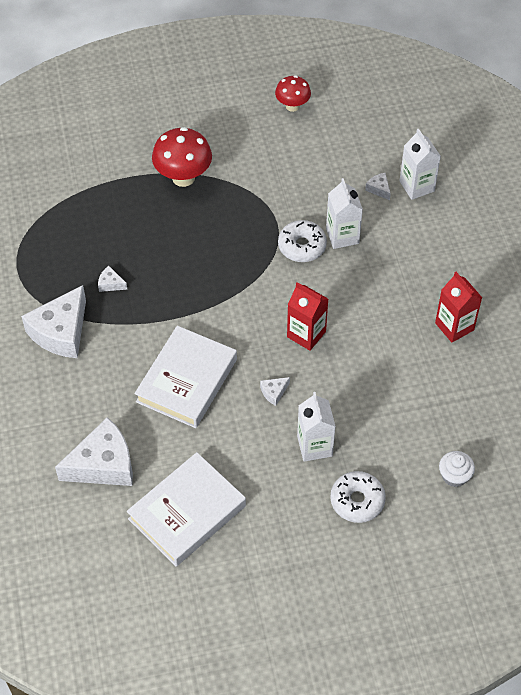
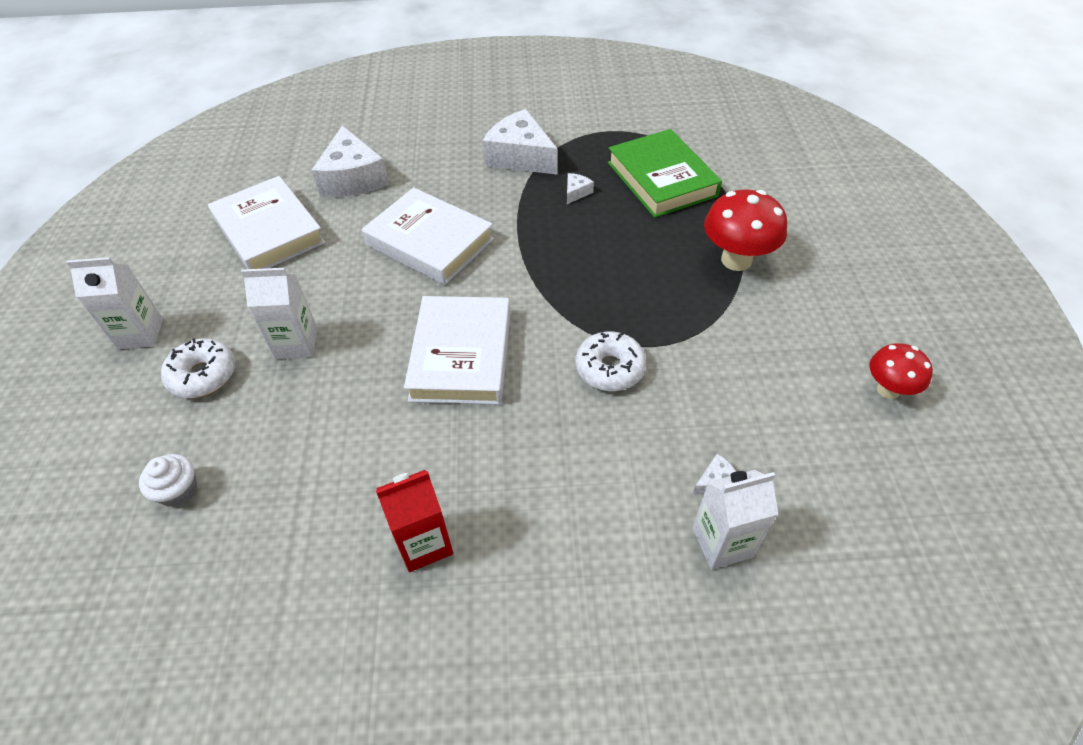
camera: 100 degrees right, 5 degrees down
white cheese [260,377,290,406] -> none
red carton [287,282,328,351] -> white book [404,296,511,405]
white carton [326,178,363,249] -> white carton moved to [66,257,163,349]
none -> green book [608,129,722,218]

